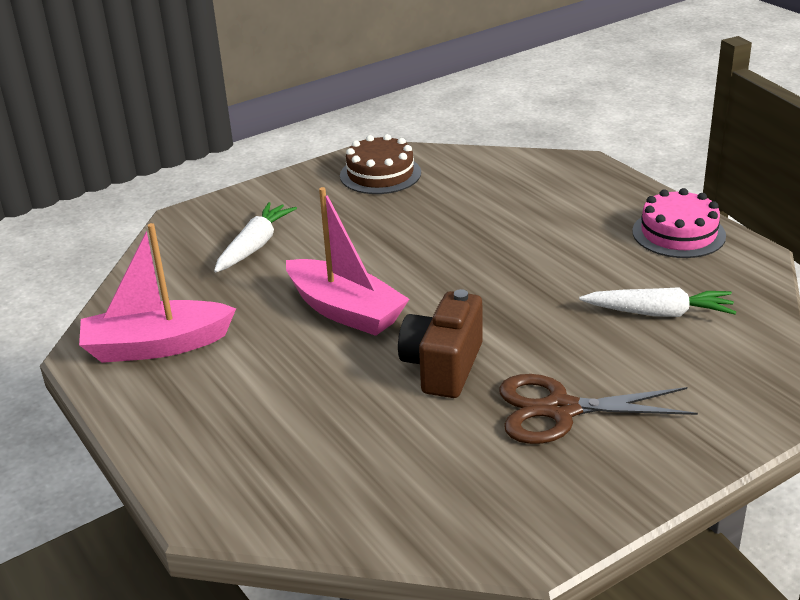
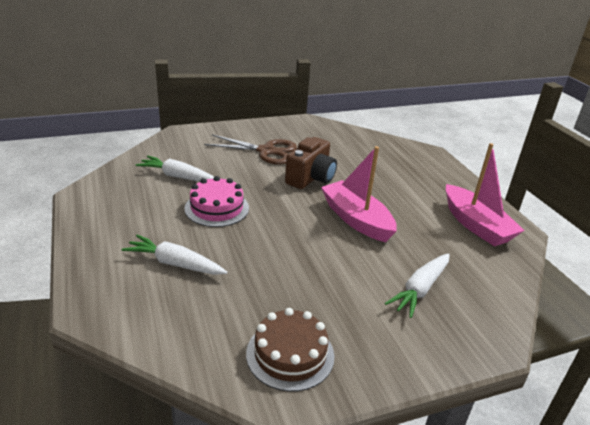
camera: 170 degrees left, 0 degrees up
pink boat [79,223,236,363] -> pink boat turned 60 degrees clockwise [446,143,525,246]
pink cake [632,188,726,258] -> pink cake moved to [185,176,249,227]
none -> white carrot [122,235,227,275]

